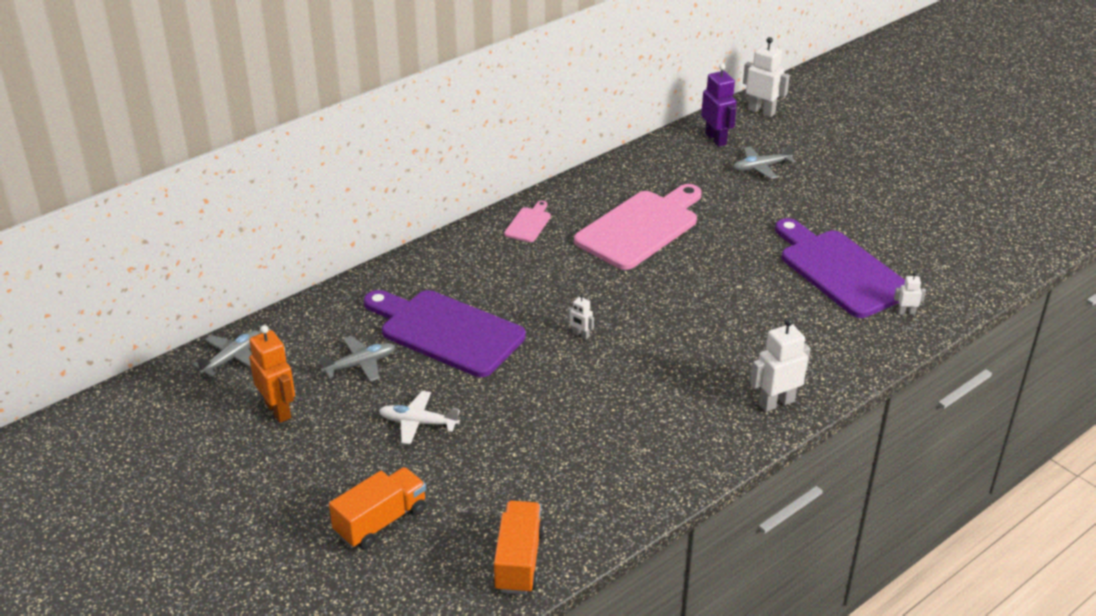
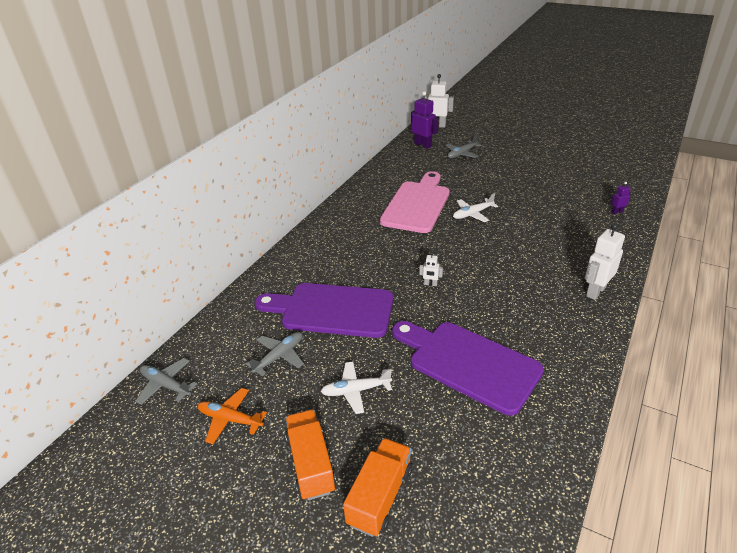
camera: 20 degrees left, 0 degrees up
grey plane [192,330,260,377] -> grey plane turned 75 degrees counterclockwise [136,358,197,405]
orange robot [249,325,295,423] -> orange plane [198,388,267,444]
orange truck [493,501,544,594] -> orange truck moved to [285,409,336,500]
pink cutting board [504,201,551,242] -> none
purple cutting board [775,218,905,318] -> purple cutting board moved to [392,321,544,416]
white robot [894,272,926,315] -> purple robot [611,182,631,214]
none -> white plane [453,193,498,222]

